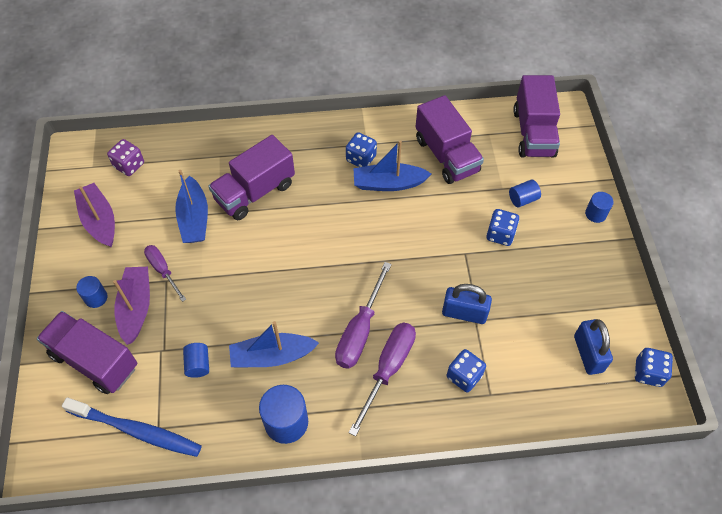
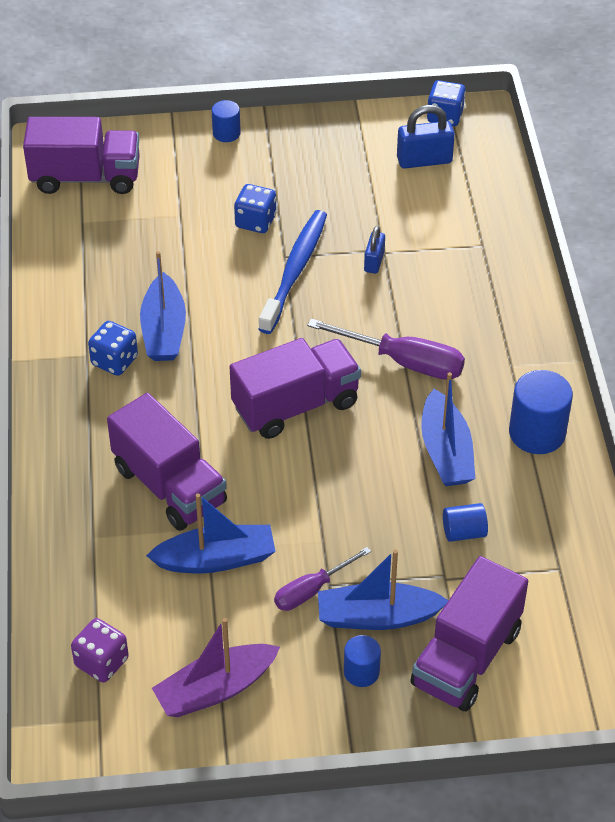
camera: 90 degrees left, 10 degrees down
blue toothbrush [62,397,202,457] -> blue toothbrush moved to [259,210,327,334]
purple boat [113,267,150,345] -> blue boat [318,549,449,630]
purple screwdriver [348,323,416,436] -> none
purple truck [416,95,484,184] -> purple truck moved to [230,338,361,439]
blue padlock [442,284,492,324] -> blue padlock [364,226,385,274], size x0.61
blue dice [447,349,486,392] -> none
blue cylinder [509,180,541,207] -> none

